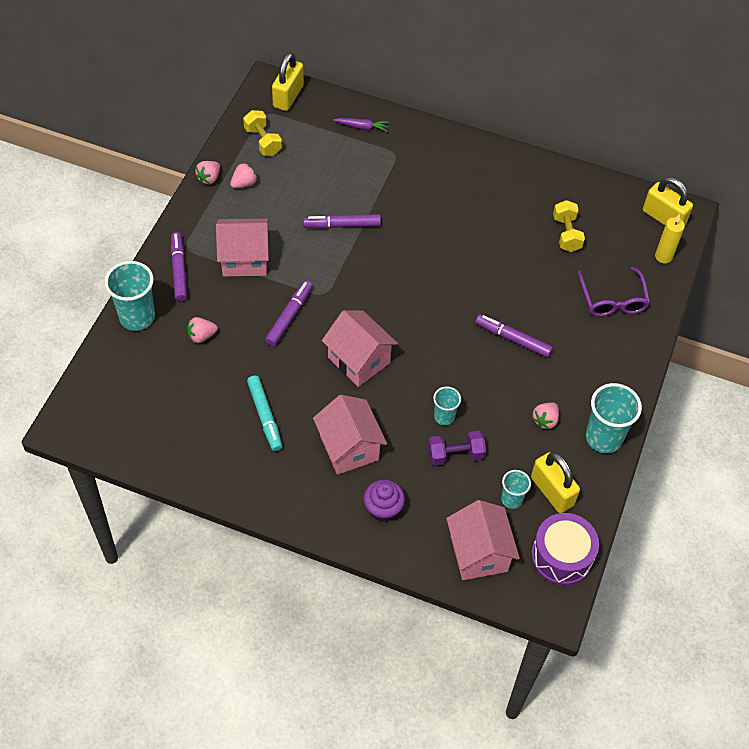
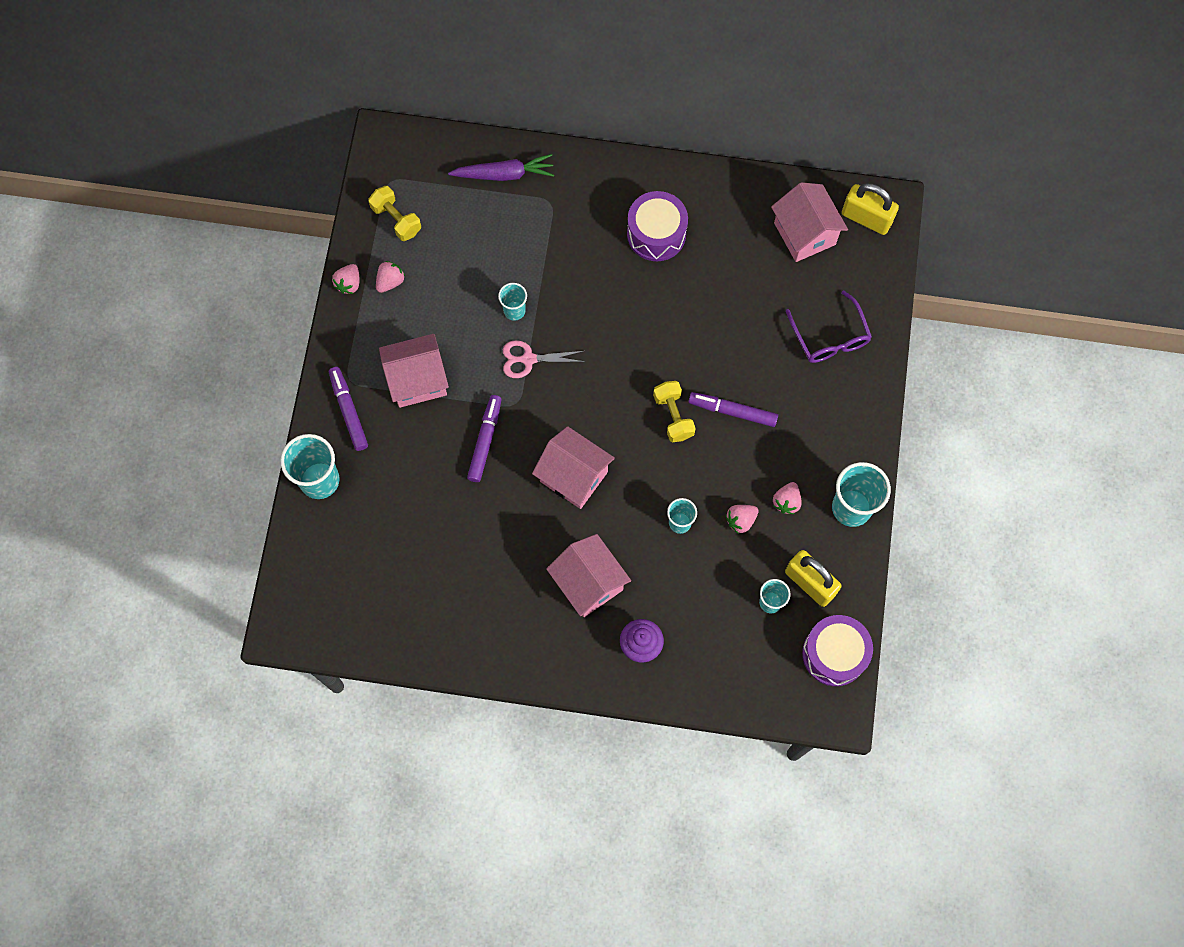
camera: 10 degrees left, 15 degrees up
pink strawberry [187,317,218,343] -> pink strawberry moved to [726,505,759,534]
turquoise marker [247,375,282,451] -> none
yellow padlock [272,52,304,111] -> none
purple marker [303,214,381,229] -> turquoise cup [498,283,527,321]
purple carrot [333,118,389,131] -> purple carrot [448,154,554,181], size x1.61
purple dumbbell [428,430,486,466] -> none
pink house [446,500,520,580] -> pink house moved to [771,182,848,262]
yellow dumbbell [553,200,585,252] -> yellow dumbbell moved to [653,381,696,442]
yellow candle [655,214,685,264] -> none
none -> pink scissors [503,340,586,378]
none -> purple drum [627,191,688,261]

